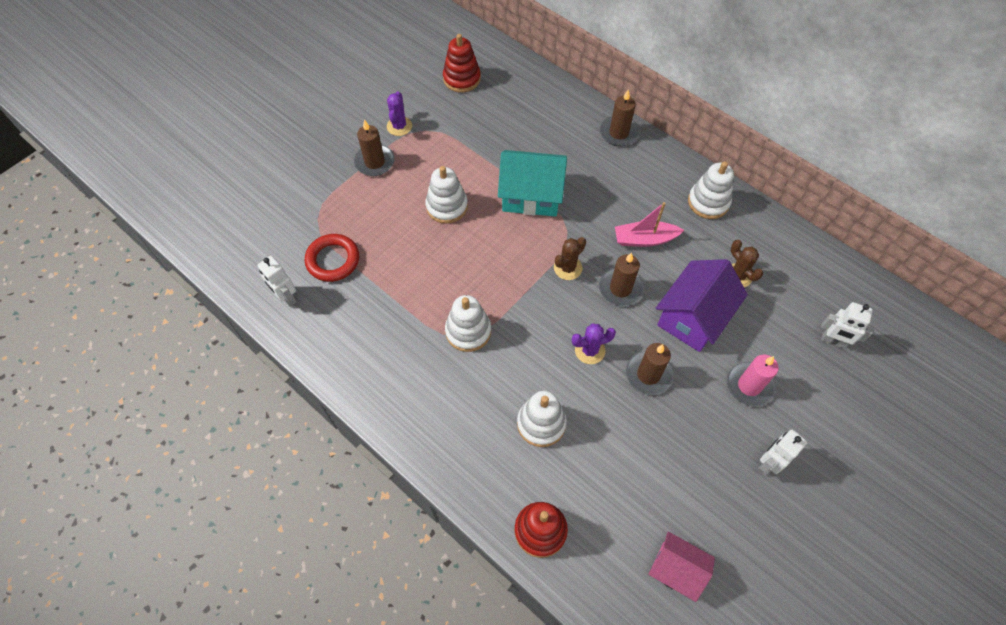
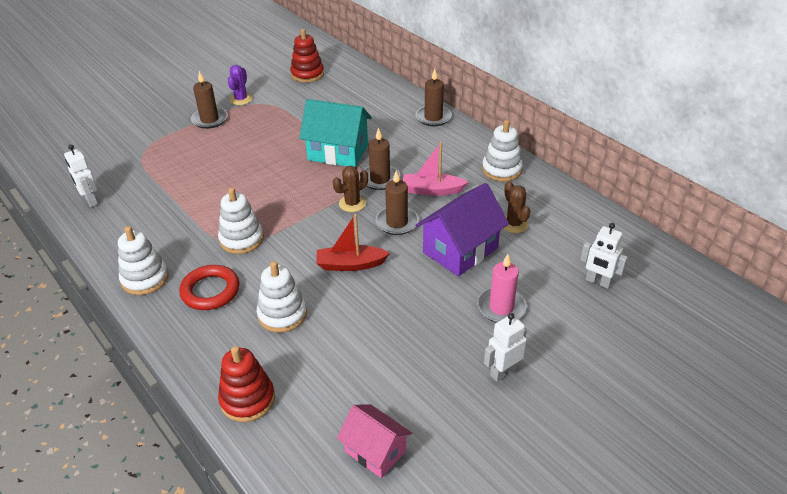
camera: 10 degrees right, 20 degrees down
red ring [305,234,359,282] -> red ring moved to [179,265,240,310]
white stacking toy [425,166,468,224] -> white stacking toy moved to [118,226,169,295]
purple cactus [572,323,616,364] -> red boat [316,214,390,271]
brown candle [626,343,674,395] -> brown candle moved to [364,128,400,190]

